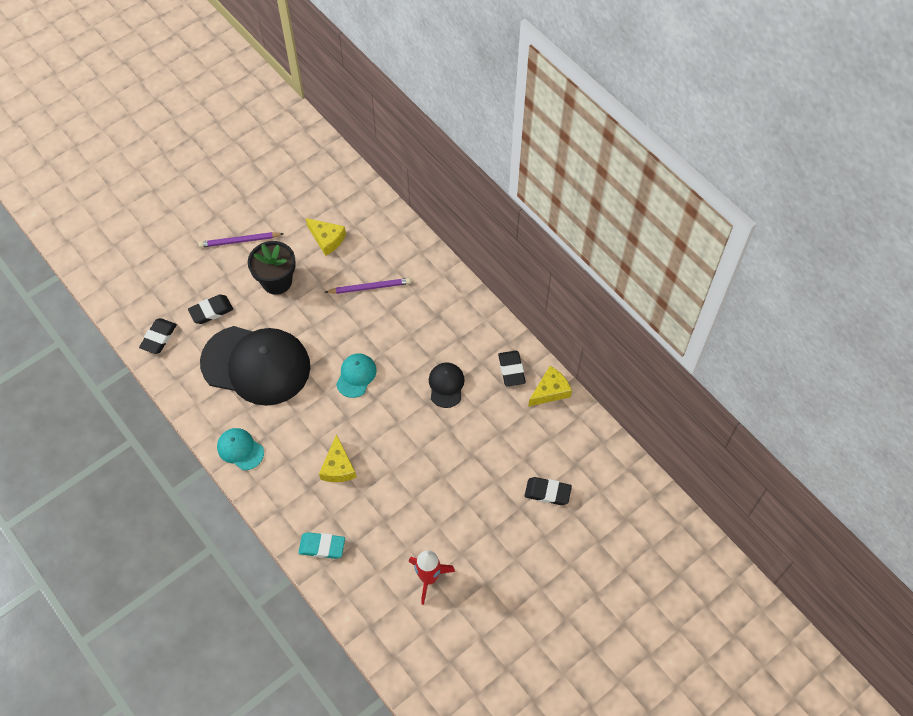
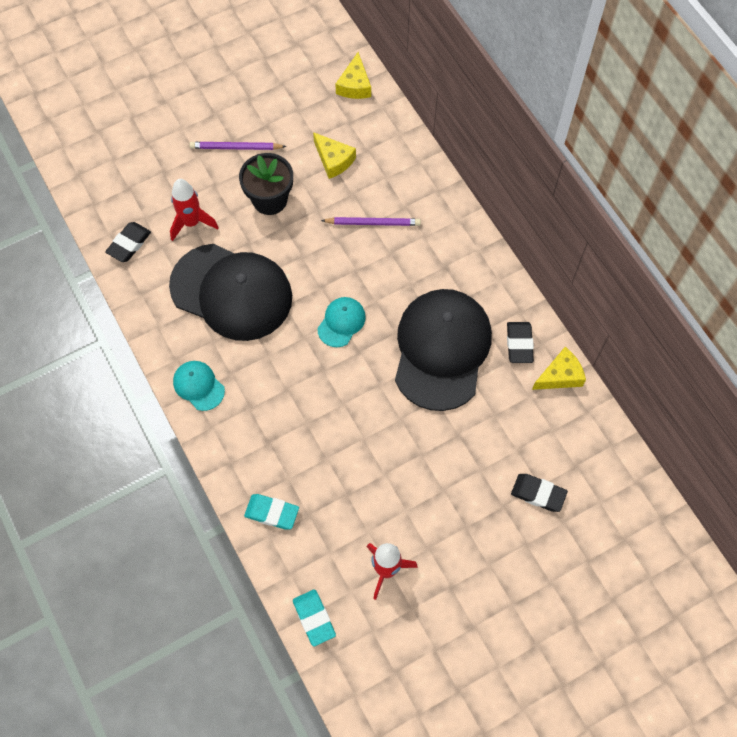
camera: 10 degrees right, 5 degrees up
black eraser [188,294,233,324] -> red rocket [170,179,219,241]
yellow cheese [319,434,356,482] -> yellow cheese moved to [335,52,371,99]
black cap [429,362,465,408] -> black cap [395,289,492,411], size x2.29
none -> turquoise eraser [293,589,336,647]

